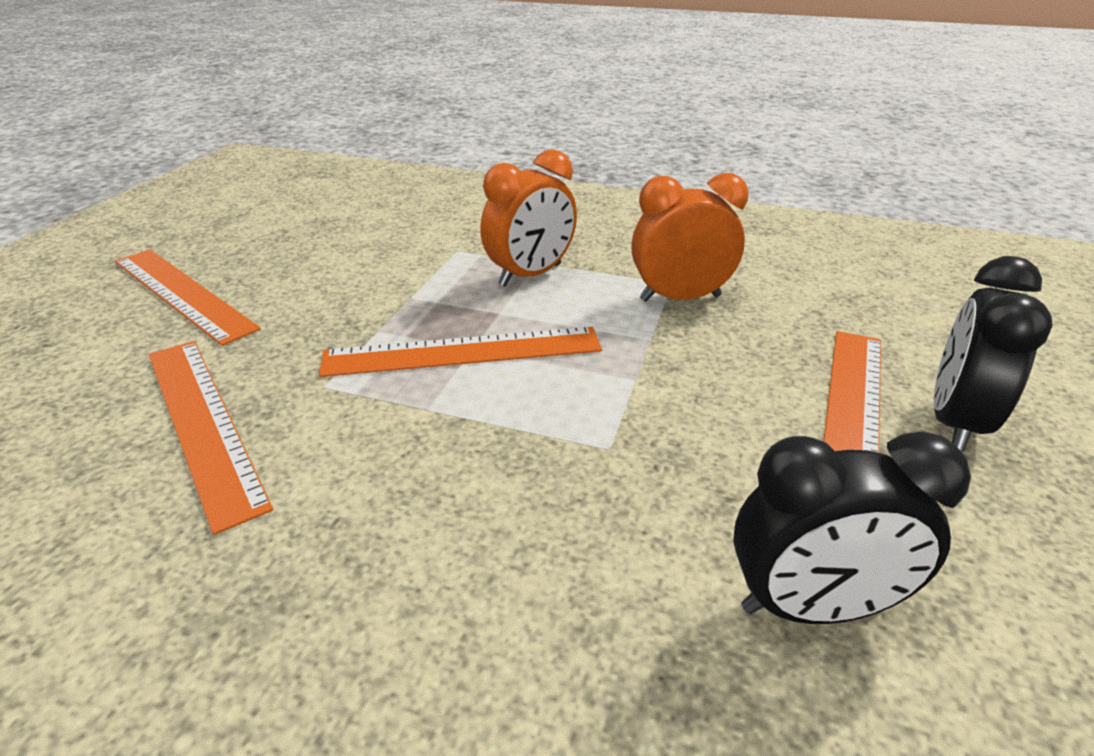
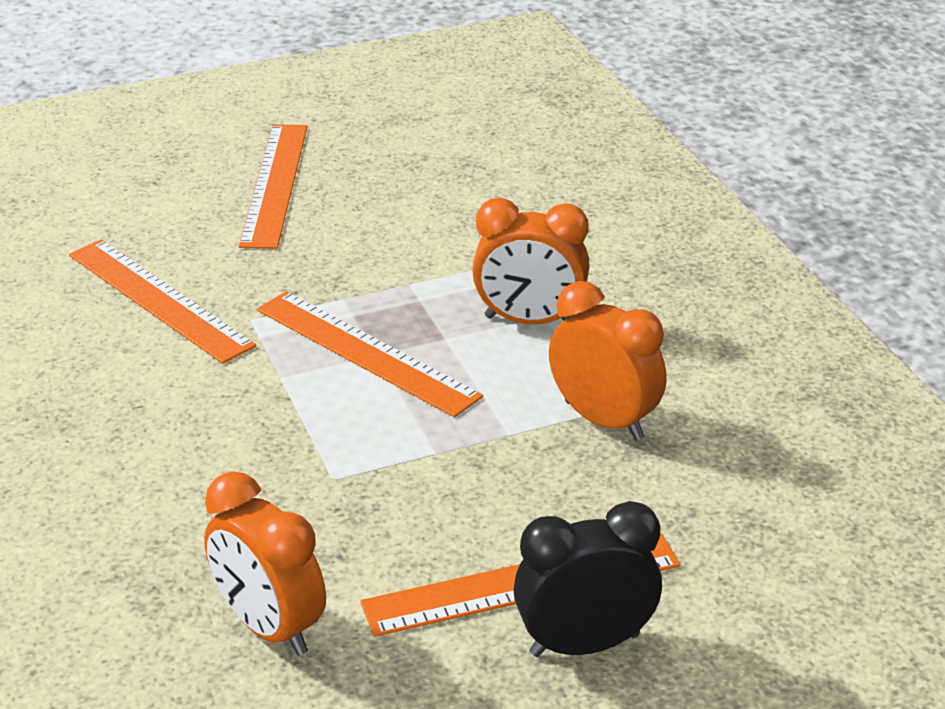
camera: 50 degrees right, 0 degrees up
orange ruler [149,341,273,535] -> orange ruler turned 60 degrees counterclockwise [69,239,256,364]
black clock [733,431,971,624] -> orange clock [204,471,326,656]

